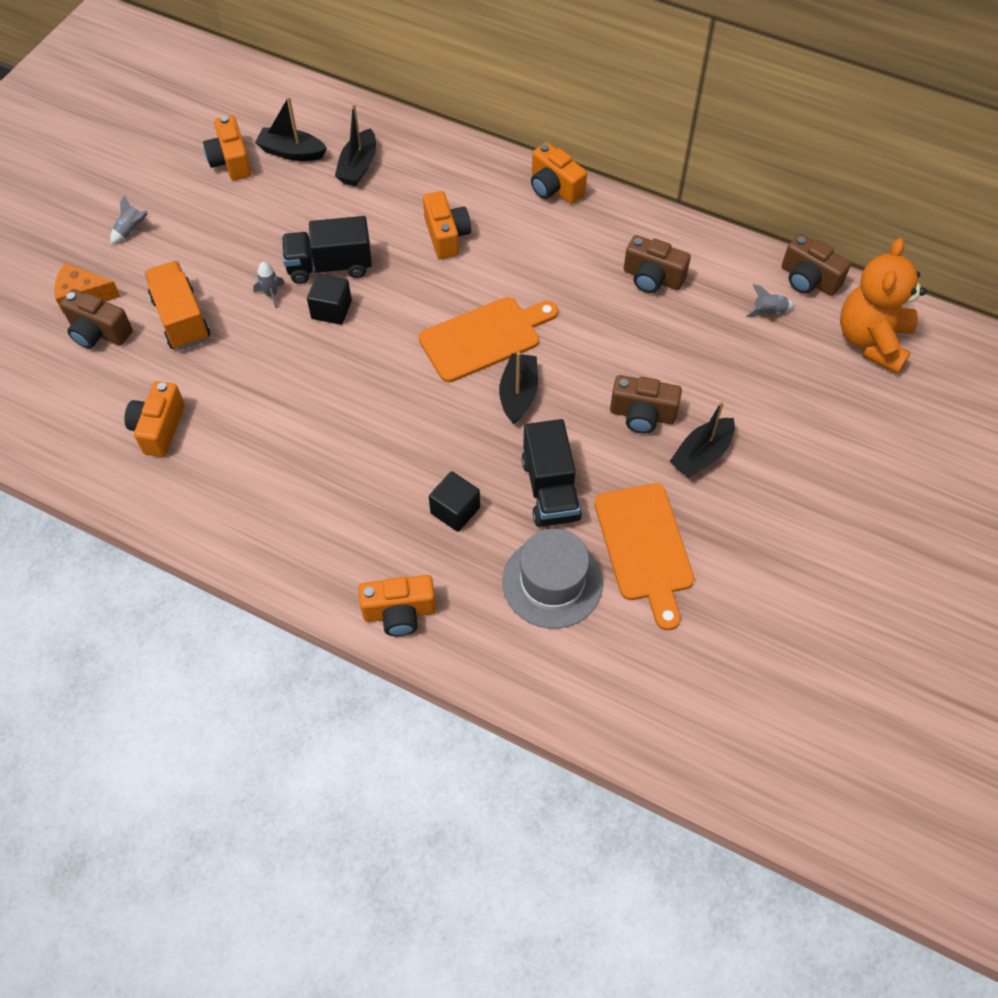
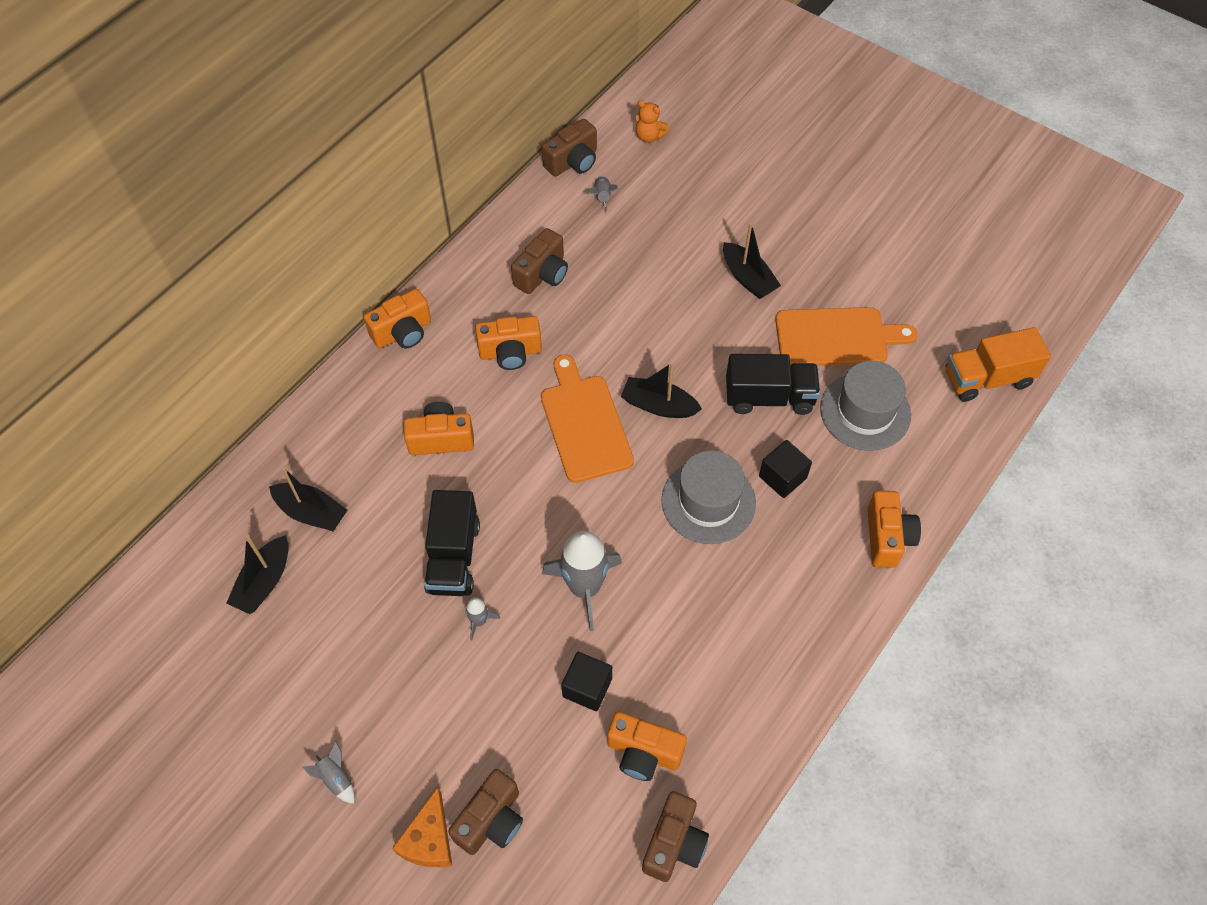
camera: 80 degrees left, 0 degrees up
orange truck [144,261,210,350] -> orange truck moved to [945,327,1051,402]
orange camera [203,115,252,181] -> orange camera moved to [475,316,542,370]
black cube [307,274,352,325] -> black cube moved to [561,652,612,711]
brown camera [610,375,682,434] -> brown camera moved to [642,791,709,882]
orange teddy bear [840,238,926,374] -> orange teddy bear [636,100,669,143], size x0.45
none -> grey rocket [542,531,622,631]
none -> grey hat [661,450,756,544]

